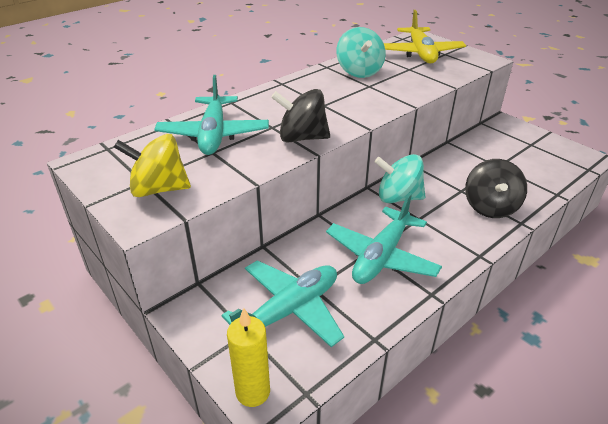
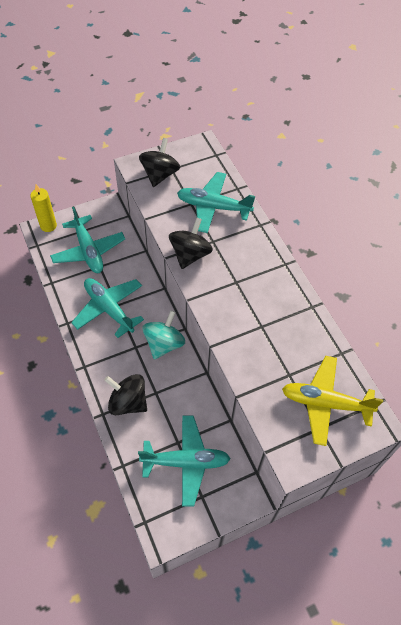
camera: 105 degrees right, 20 degrees up
yellow spinning top [114,134,191,197] -> black spinning top [139,138,180,187]
turquoise spinning top [336,27,386,78] -> none
none -> turquoise plane [138,416,231,506]

